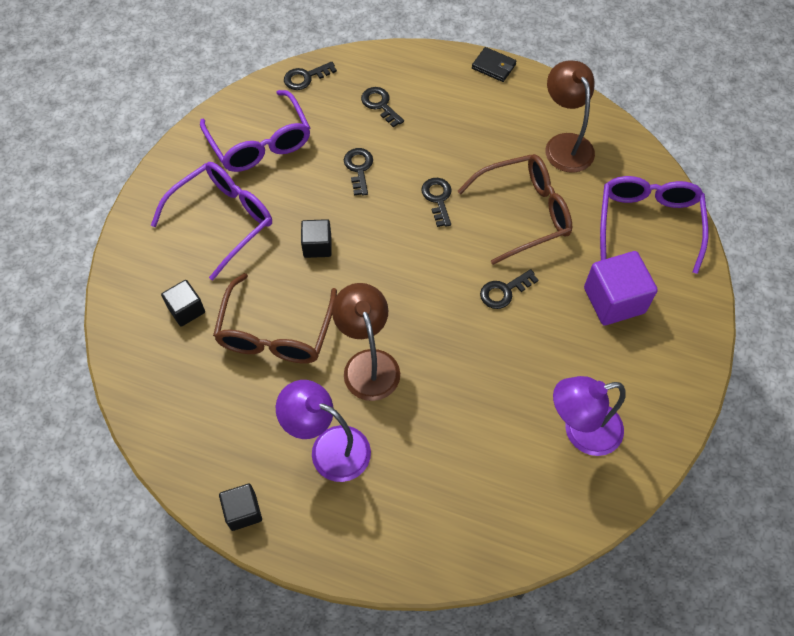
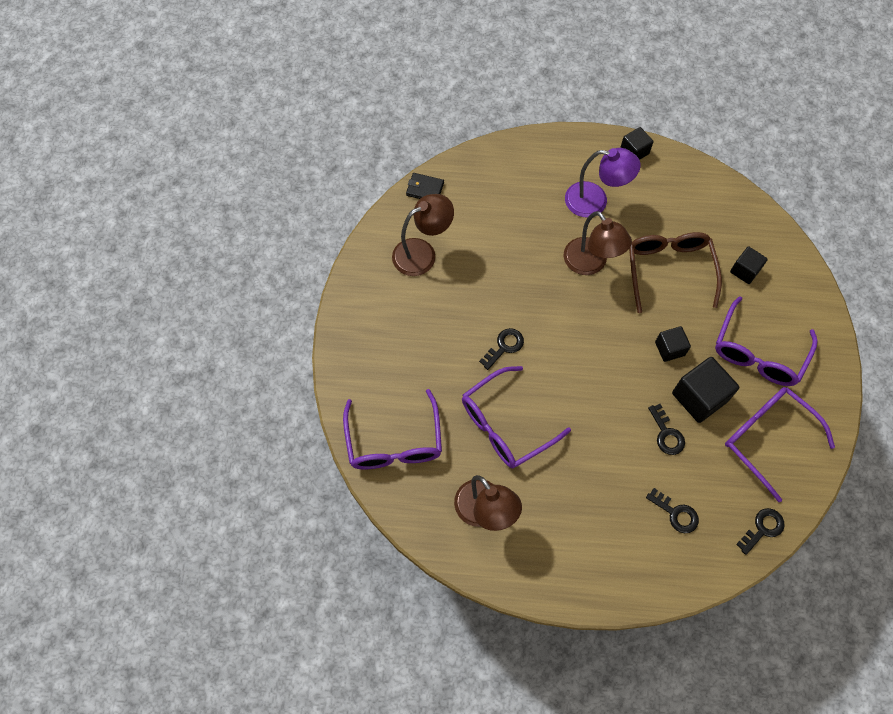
camera: 165 degrees right, 5 degrees up
black key [421,178,452,227] -> none
brown glasses [457,154,572,265] -> purple glasses [462,366,571,469]
black wallet [472,47,517,82] -> black wallet moved to [406,173,444,199]
purple lamp [553,376,626,456] -> brown lamp [392,194,454,276]
purple cube [584,251,658,326] -> none
none -> black cube [672,357,739,423]

